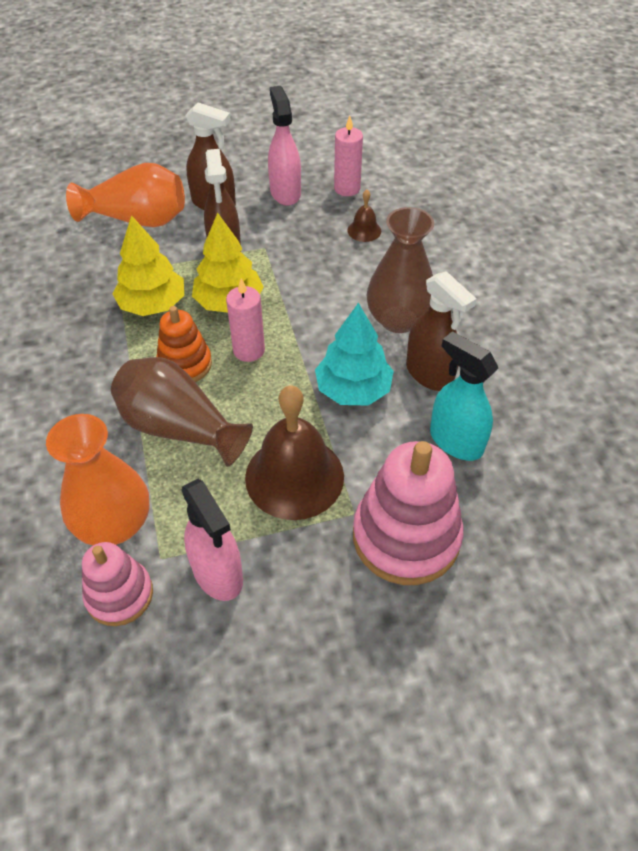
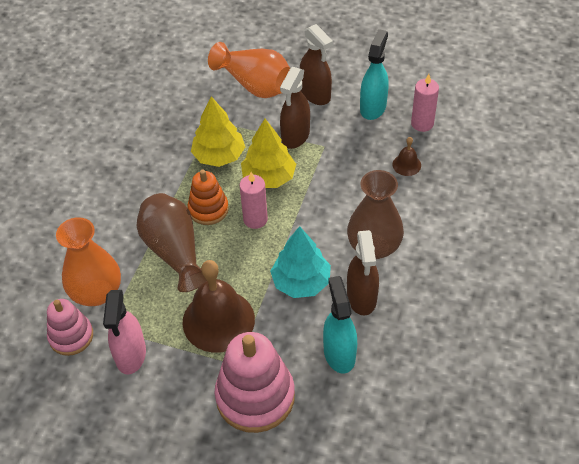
camera: 35 degrees right, 0 degrees up
pink spray bottle [268,86,301,206] -> turquoise spray bottle [360,29,389,120]

